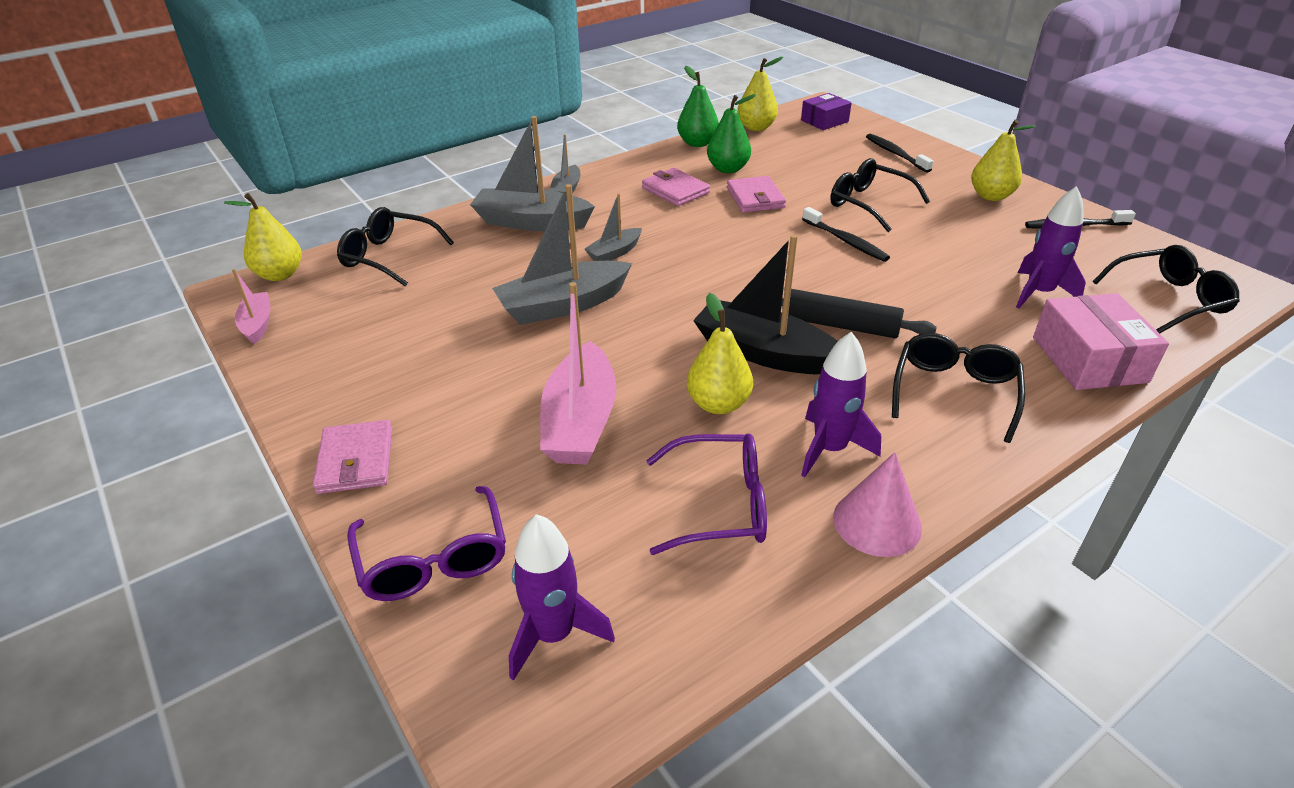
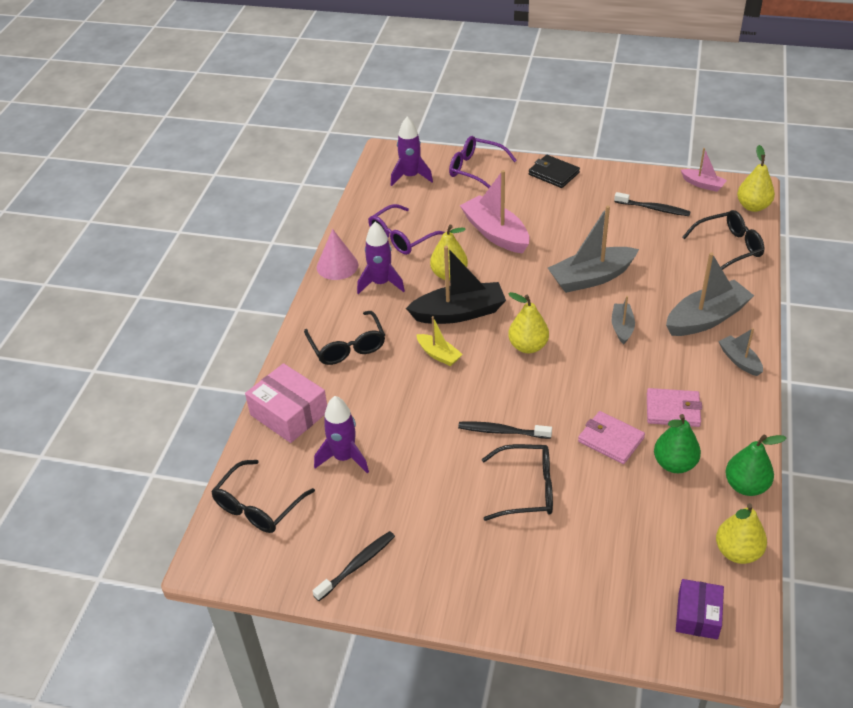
camera: 140 degrees right, 5 degrees up
pink wallet [313,420,392,494] -> black wallet [528,155,580,188]
grey boat [492,184,632,325] -> grey boat turned 135 degrees counterclockwise [548,206,639,293]
black rolling pin [781,289,937,338] -> yellow boat [416,316,463,366]
black toothbrush [866,134,933,173] -> black toothbrush moved to [614,192,691,216]
yellow pear [971,120,1036,201] -> yellow pear moved to [508,292,549,353]

